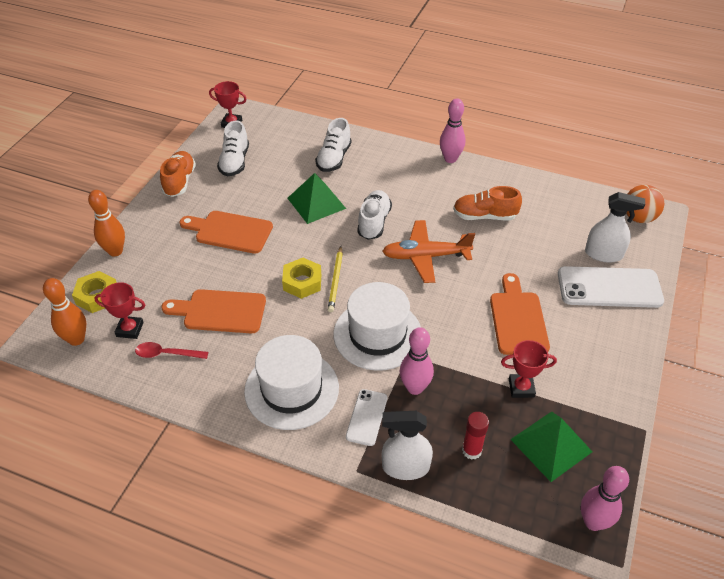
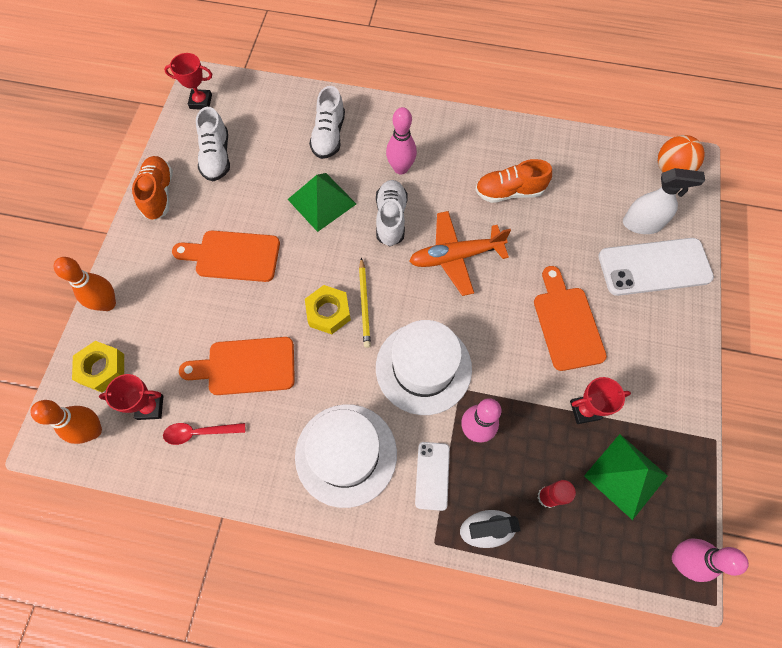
camera: 10 degrees left, 20 degrees up
pink bowling pin [440,98,465,163] -> pink bowling pin moved to [386,107,417,175]

